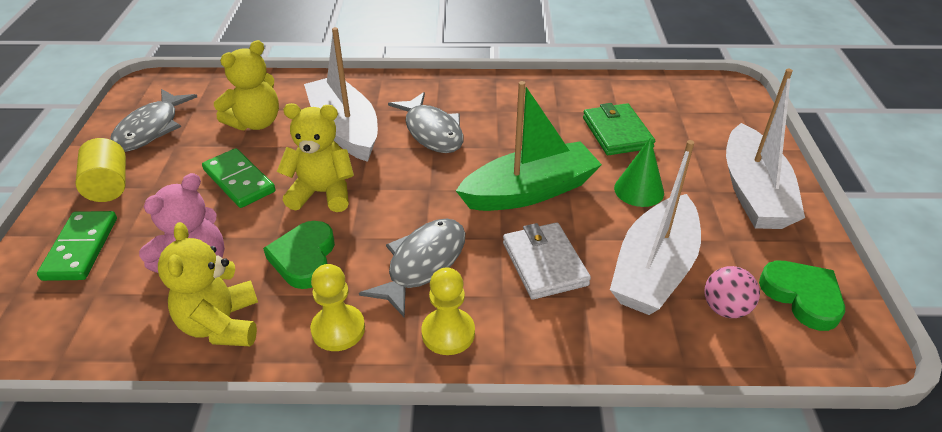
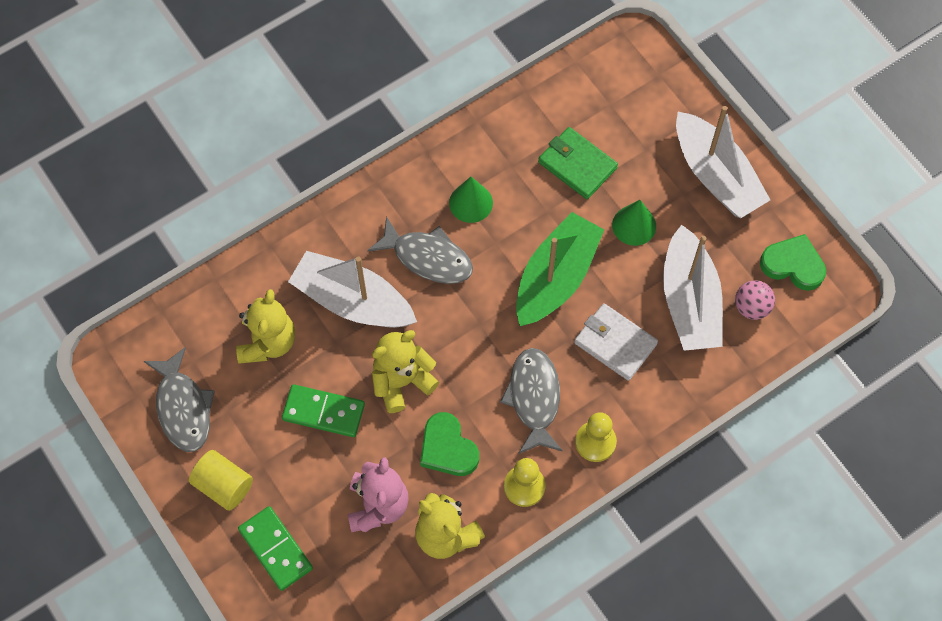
camera: 35 degrees left, 25 degrees up
none -> green cone [449,177,493,223]

